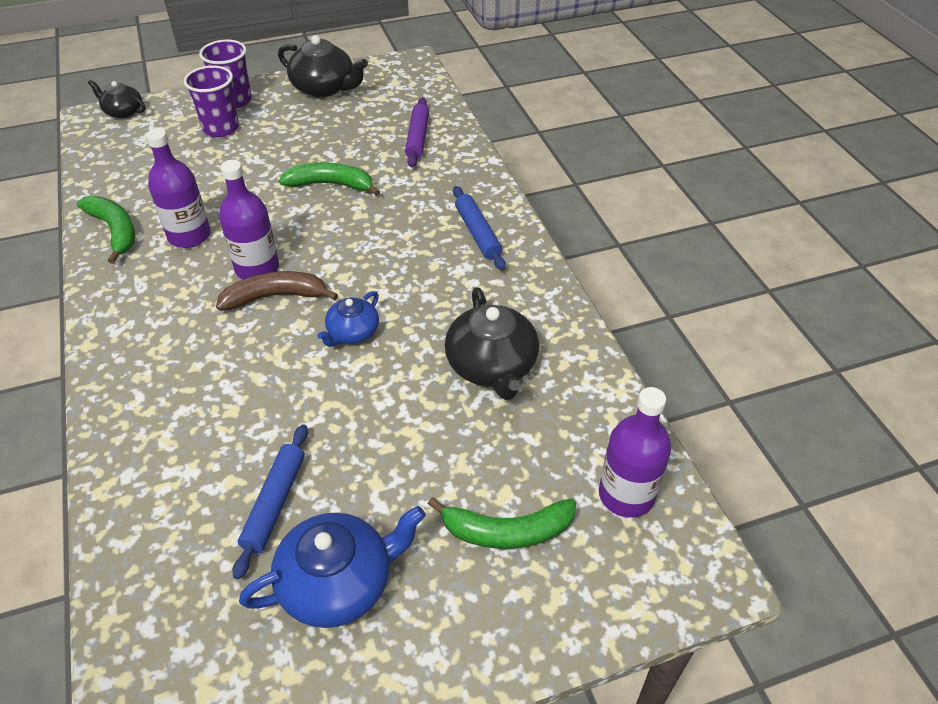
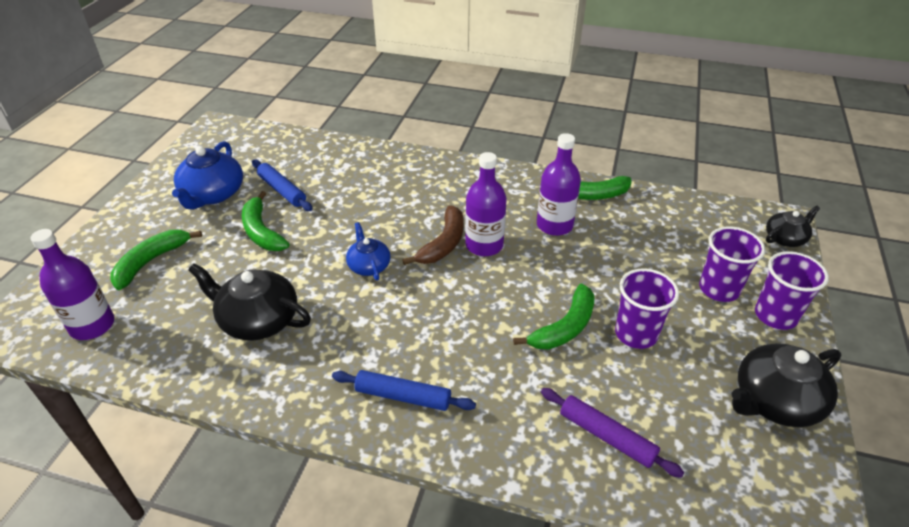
camera: 125 degrees right, 5 degrees down
none -> green banana [242,191,290,251]
none -> purple cup [615,268,679,349]

